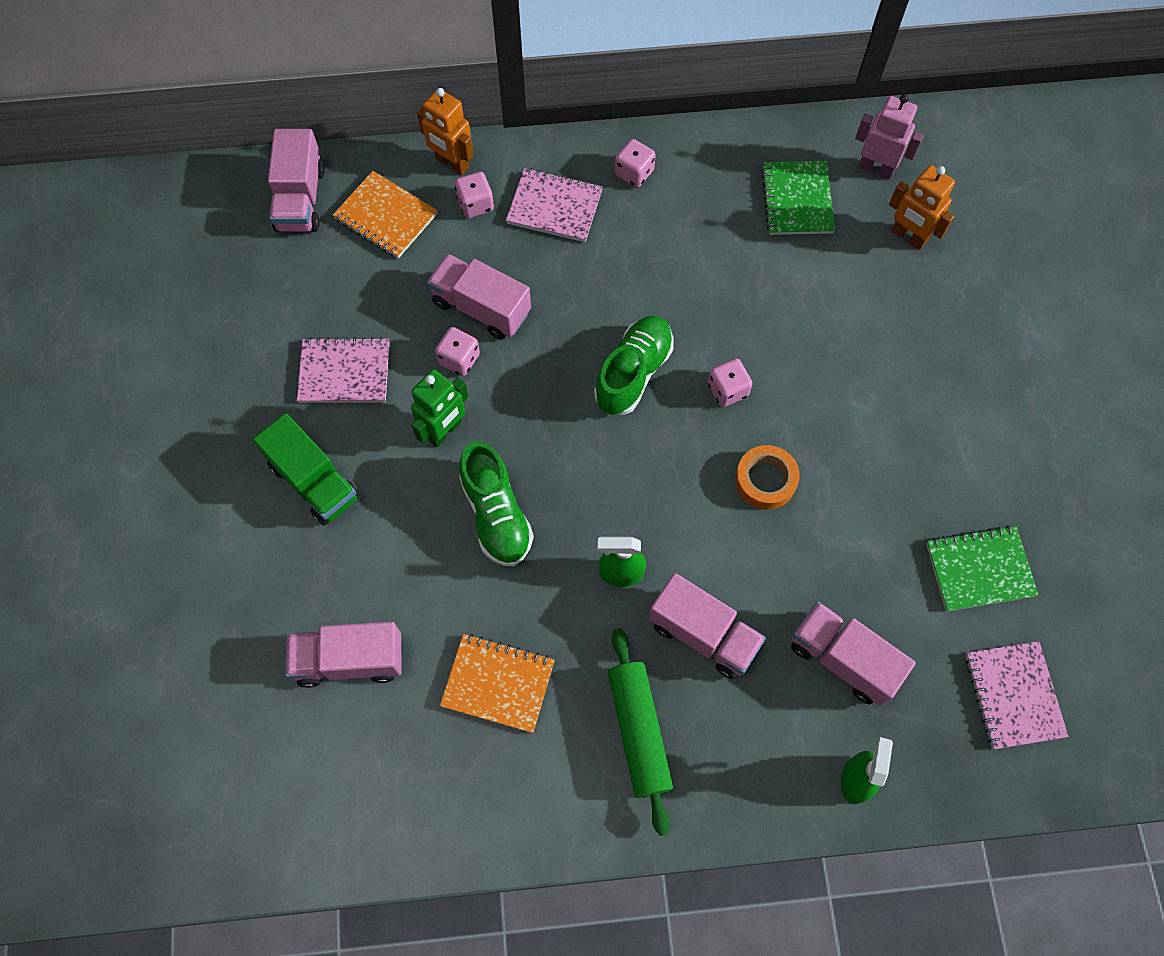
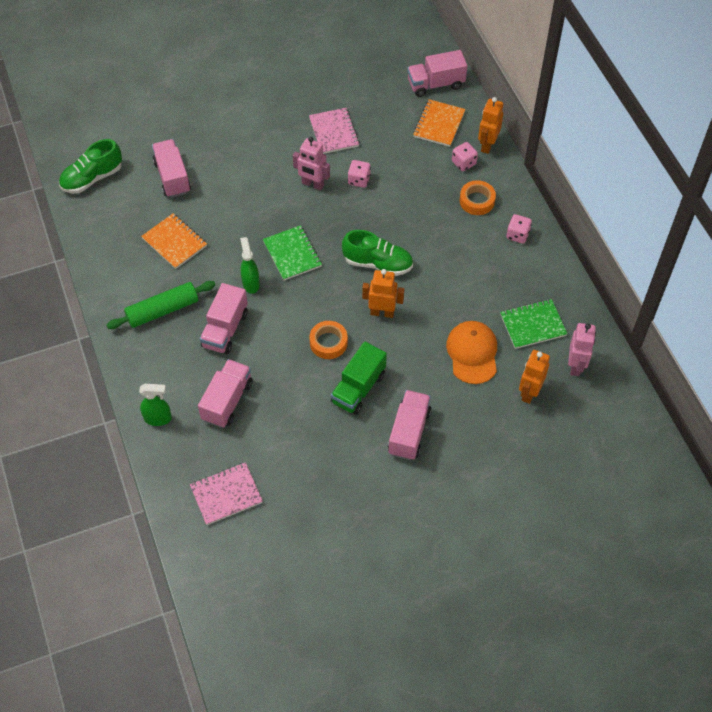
camera: 75 degrees right, 10 degrees down
green truck [253,413,360,526] -> green truck moved to [331,341,387,415]
green robot [411,369,468,447] -> pink robot [293,137,330,191]
pink truck [427,254,531,340] -> pink truck moved to [388,390,431,460]
orange notebook [440,634,555,733] -> orange notebook turned 45 degrees counterclockwise [141,214,207,269]
green shoe [459,441,534,566] -> green shoe moved to [59,139,122,193]
pink notebook [506,168,603,242] -> orange tape [460,180,496,215]
pink dice [708,358,753,407] -> orange robot [362,269,404,318]
green notebook [926,526,1038,612] -> green notebook moved to [263,225,322,280]
none -> orange cap [446,321,497,384]

